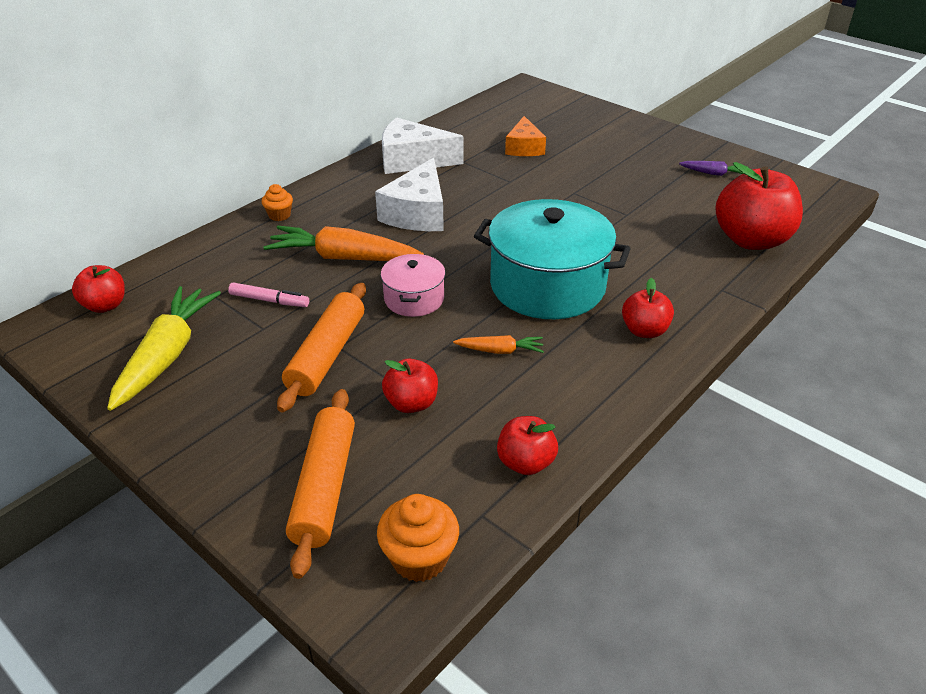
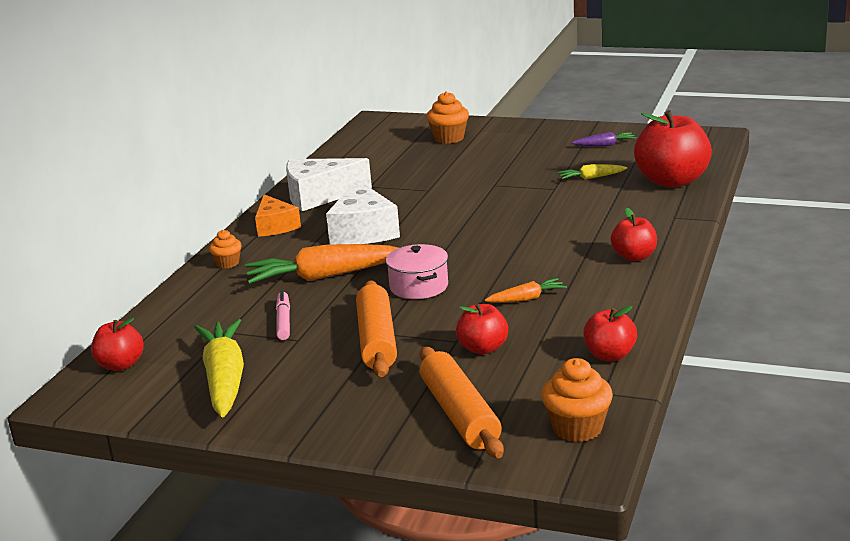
camera: 20 degrees left, 15 degrees down
pink marker [228,282,309,307] -> pink marker turned 90 degrees counterclockwise [276,290,290,340]
turquoise pot [474,199,631,319] -> none
orange cheese [505,116,546,156] -> orange cheese moved to [255,194,301,237]
none -> orange cupcake [426,91,469,144]
none -> yellow carrot [558,164,627,180]

